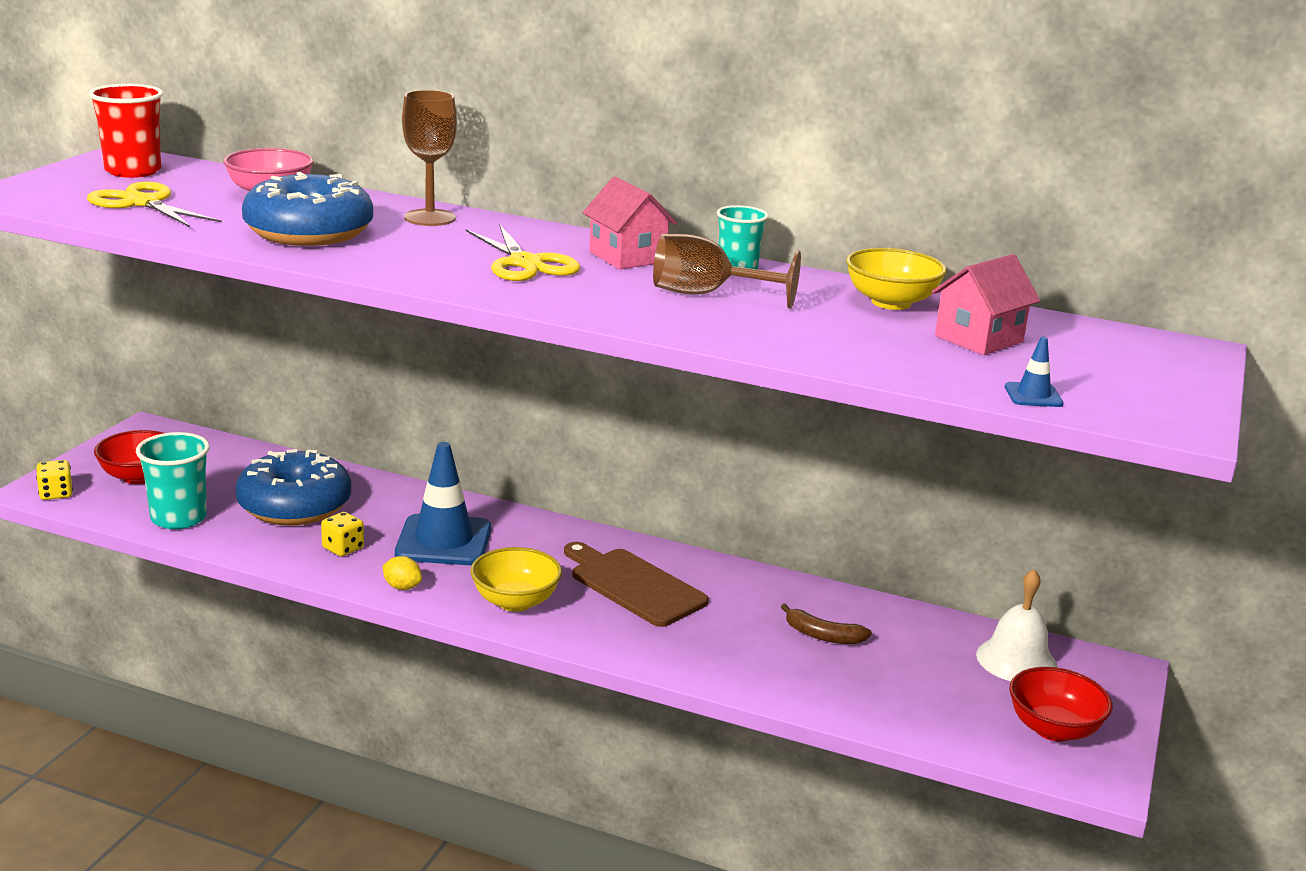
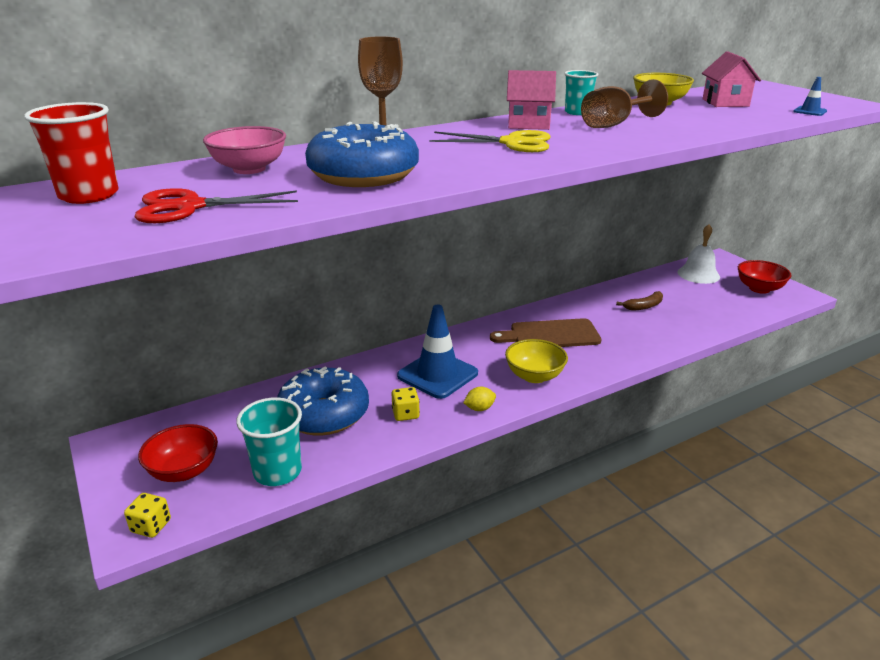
camera: 50 degrees left, 5 degrees up
yellow scissors [87,182,222,227] -> red scissors [134,188,298,223]

